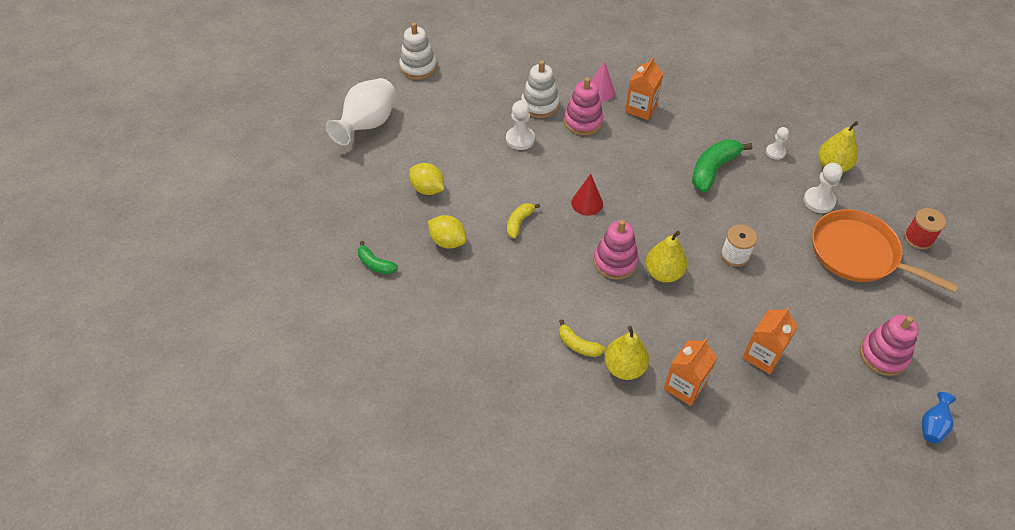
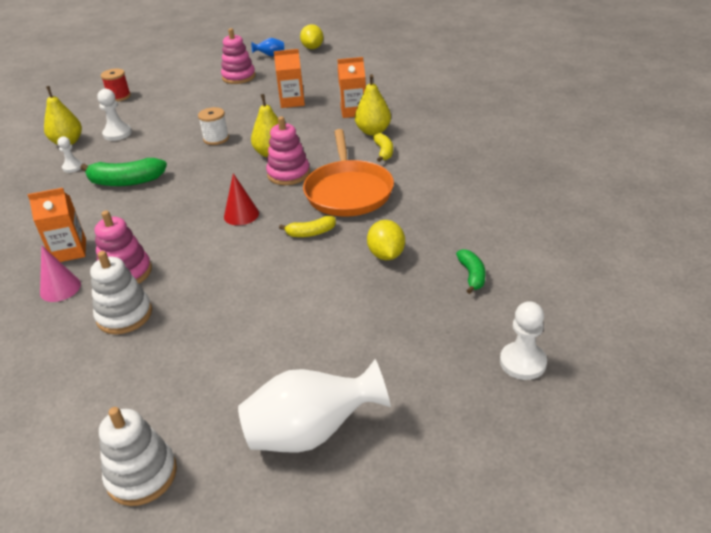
camera: 130 degrees left, 15 degrees down
yellow lemon [409,163,444,195] -> yellow lemon moved to [300,24,324,49]
white pawn [506,100,535,150] -> white pawn moved to [500,301,547,380]
orange pan [812,209,958,293] -> orange pan moved to [303,129,394,217]

